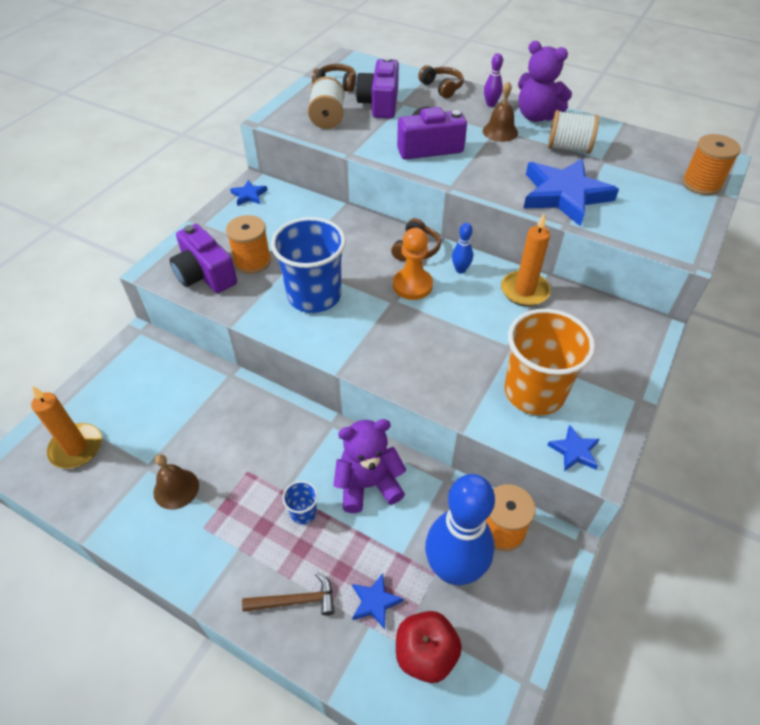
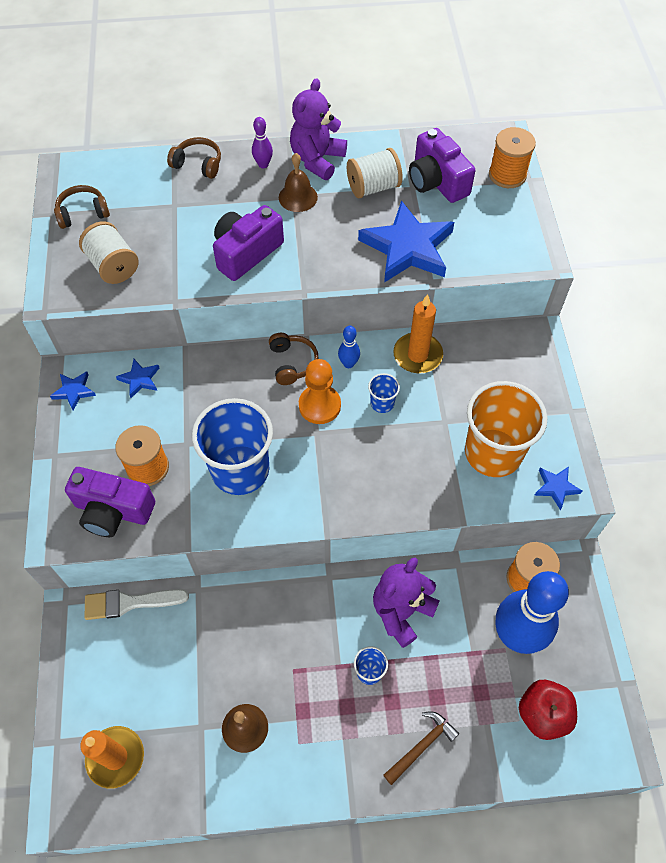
camera: 35 degrees left, 10 degrees up
blue star [352,573,403,629] -> blue star moved to [116,359,159,398]
purple camera [356,57,399,118] -> purple camera moved to [409,128,475,203]
purple teddy bear [518,41,572,122] -> purple teddy bear turned 120 degrees clockwise [290,78,347,180]
none -> white brush [85,589,189,620]
none -> blue cup [368,373,400,413]

